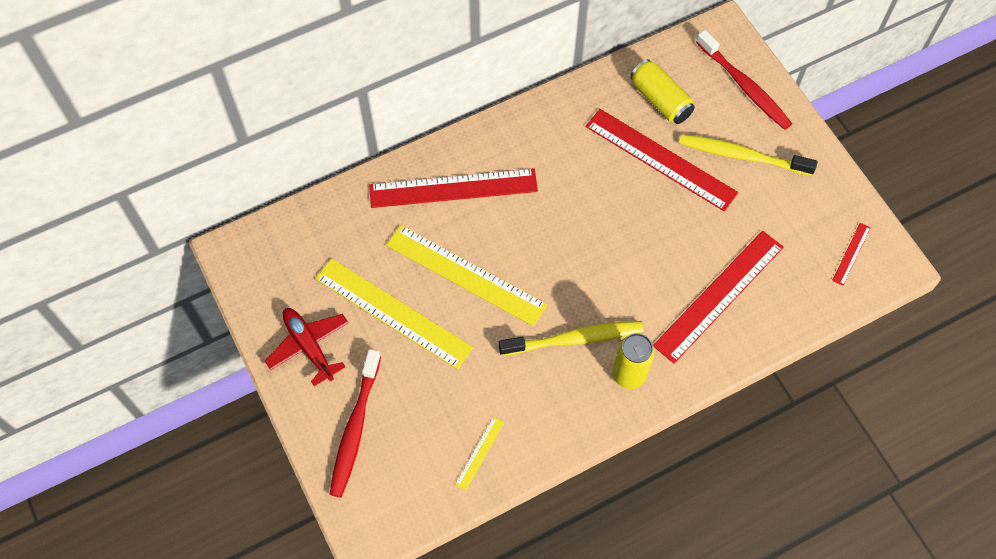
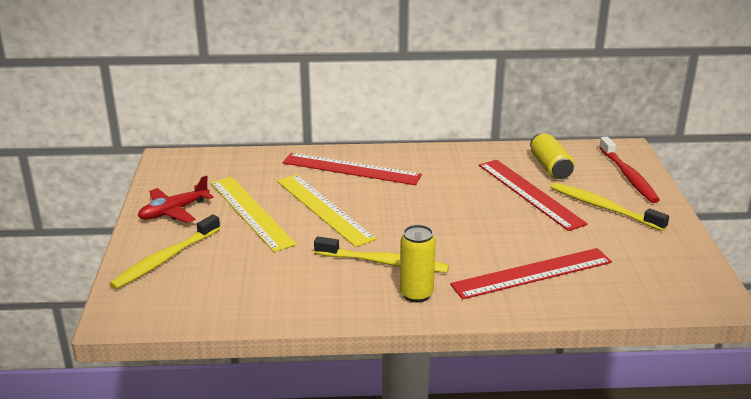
camera: 25 degrees right, 35 degrees down
red plane [265,308,348,386] -> red plane turned 120 degrees counterclockwise [138,175,214,223]
red toothbrush [329,349,381,497] -> yellow toothbrush [109,214,220,289]
yellow ruler [455,417,504,490] -> none
red ruler [832,223,871,286] -> none

